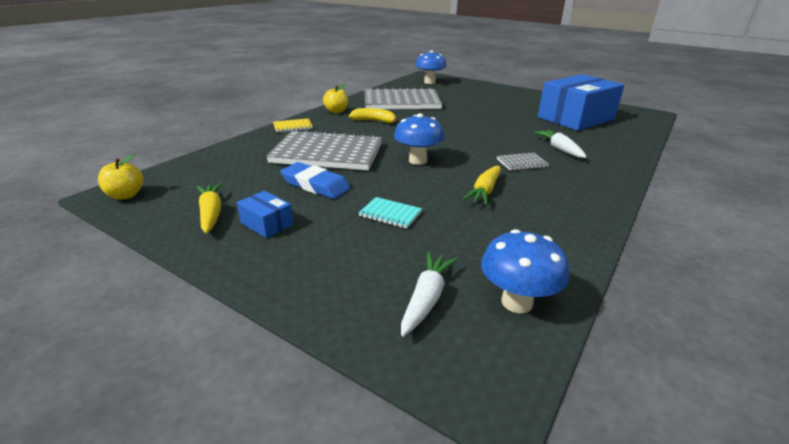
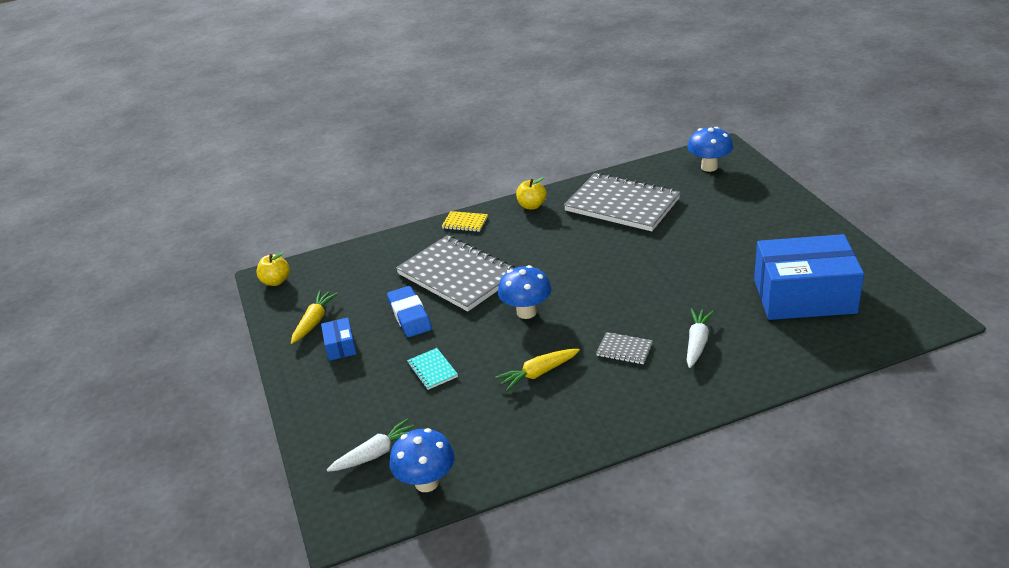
camera: 40 degrees right, 5 degrees up
yellow banana [349,108,399,123] -> none

